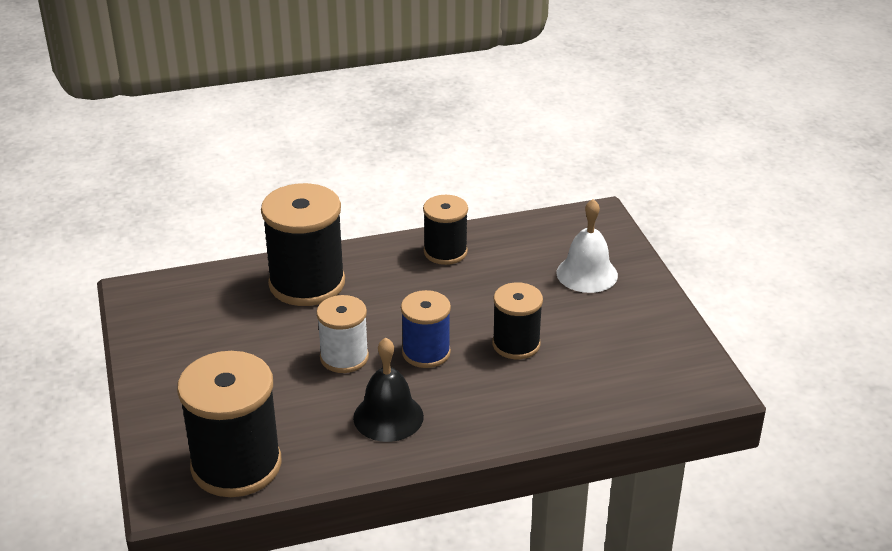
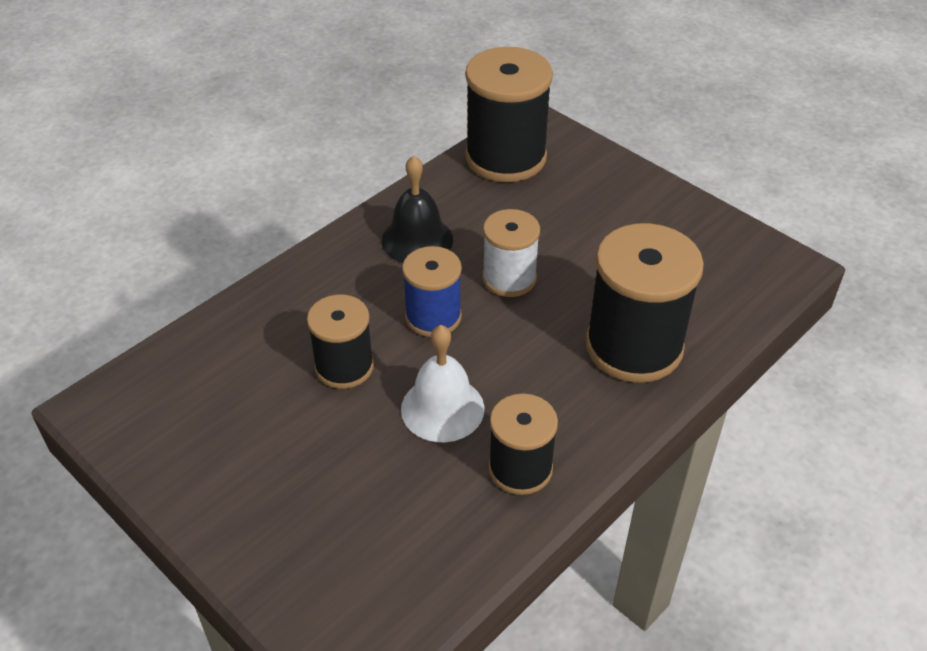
camera: 150 degrees right, 10 degrees up
white bell [556,199,618,293] -> white bell moved to [401,325,484,442]

